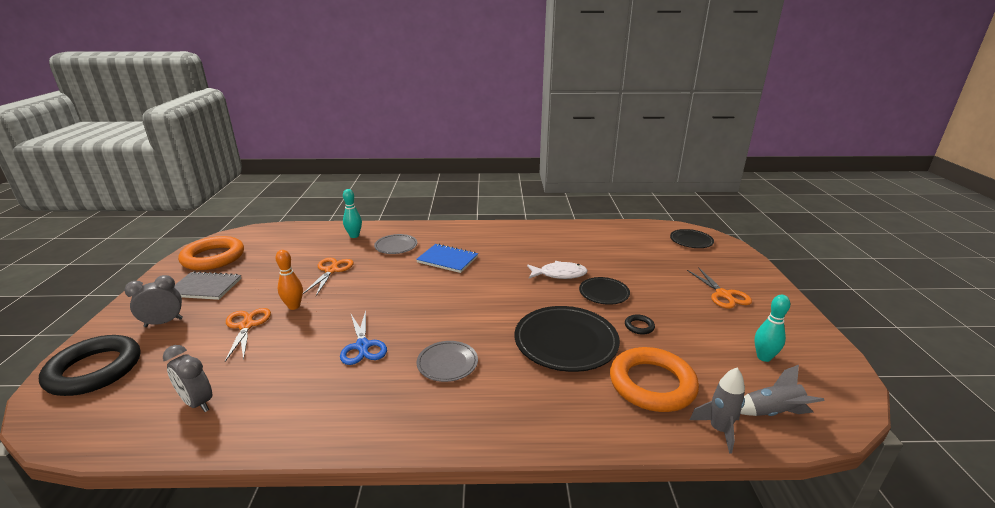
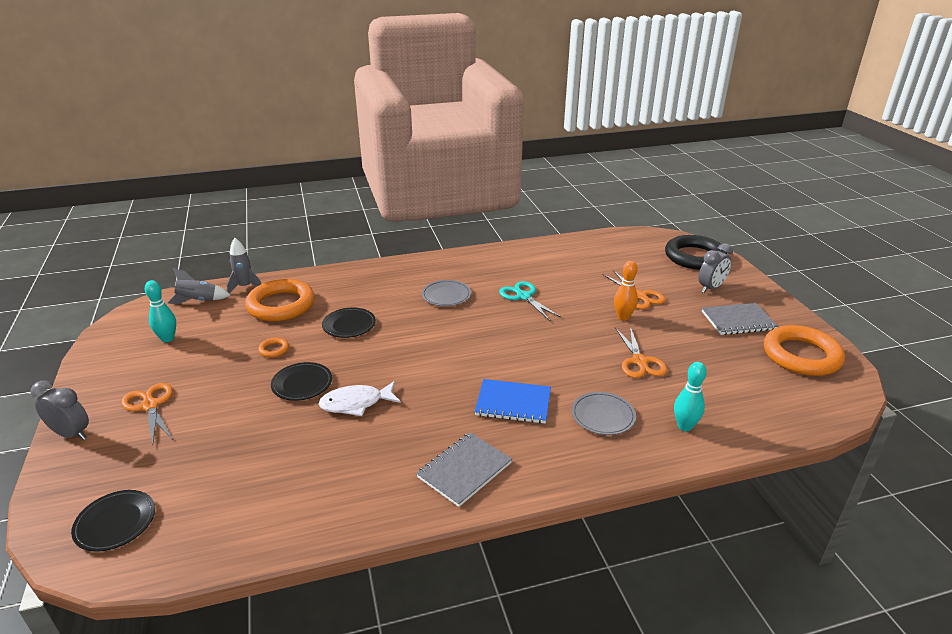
camera: 165 degrees right, 5 degrees up
grey clock [163,345,212,412] -> grey clock moved to [31,380,89,440]
blue scissors [340,310,387,365] -> turquoise scissors [499,281,562,321]
black plate [514,306,620,372] -> black plate [322,308,376,338], size x0.56
black ring [625,314,655,335] -> orange ring [258,338,289,358]
none -> grey notebook [416,432,512,507]

